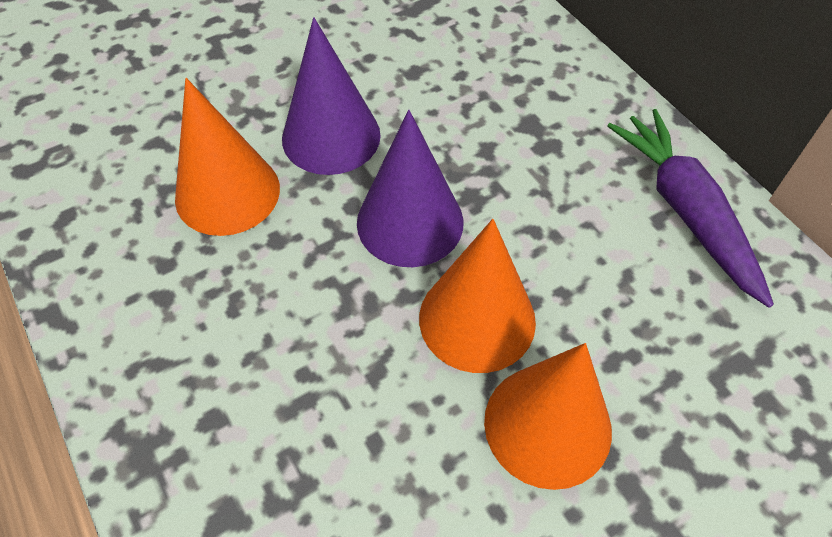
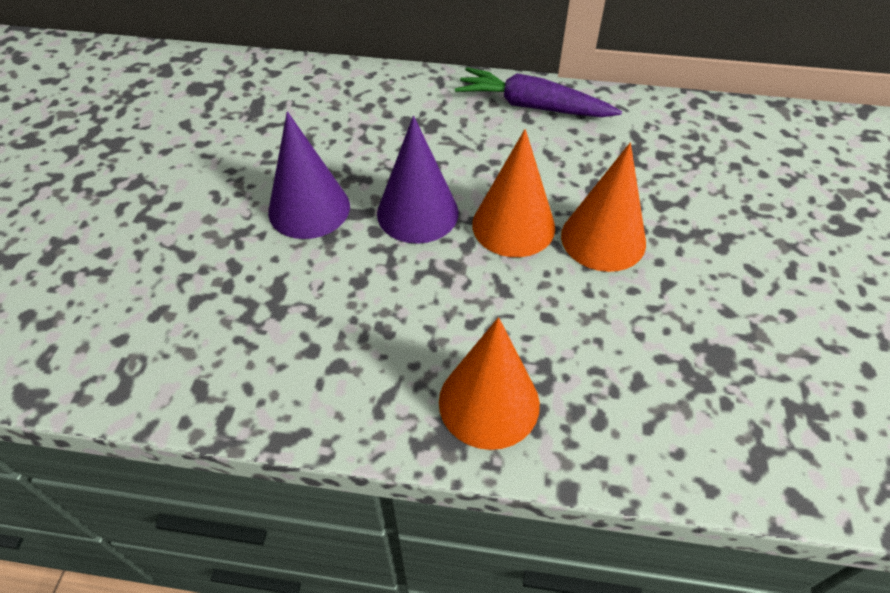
camera: 50 degrees left, 5 degrees down
orange cone [175,78,280,236] -> orange cone moved to [439,317,540,450]

